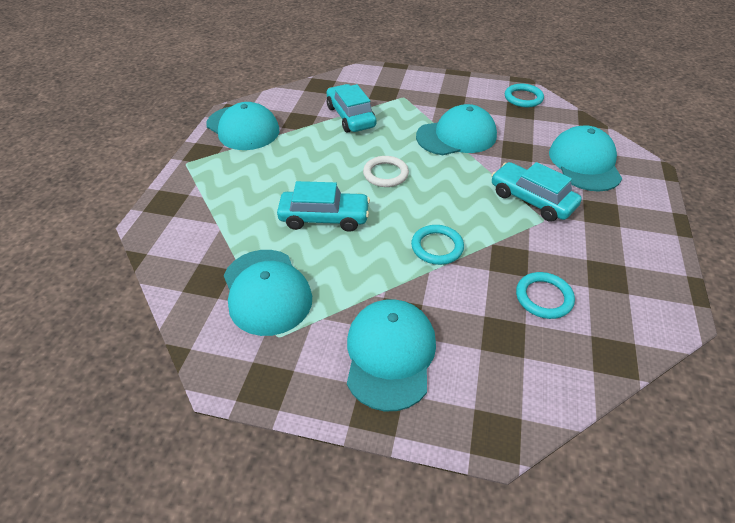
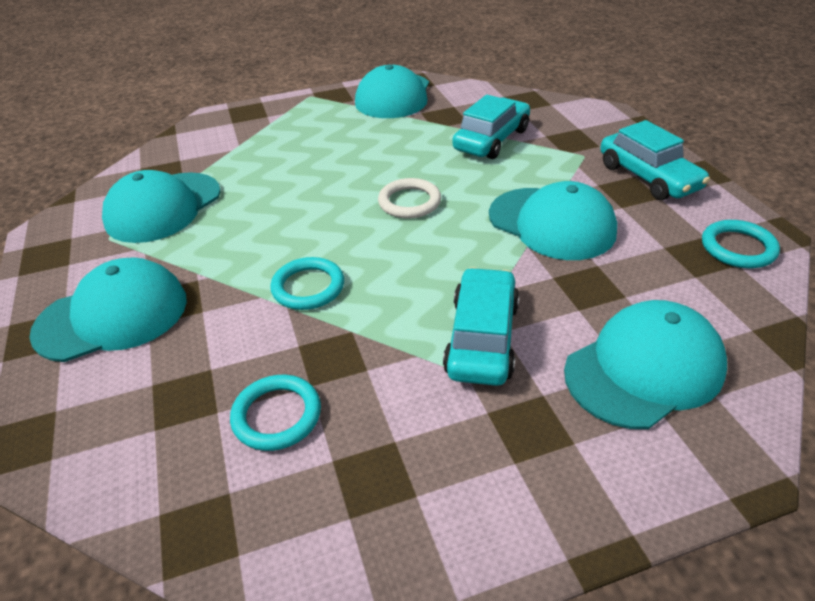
camera: 60 degrees right, 5 degrees down
turquoise car [277,181,370,232] -> turquoise car moved to [600,120,710,200]

